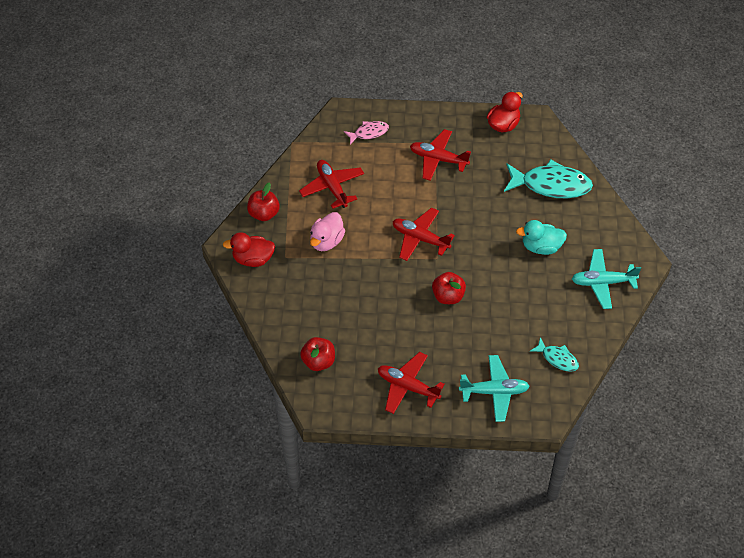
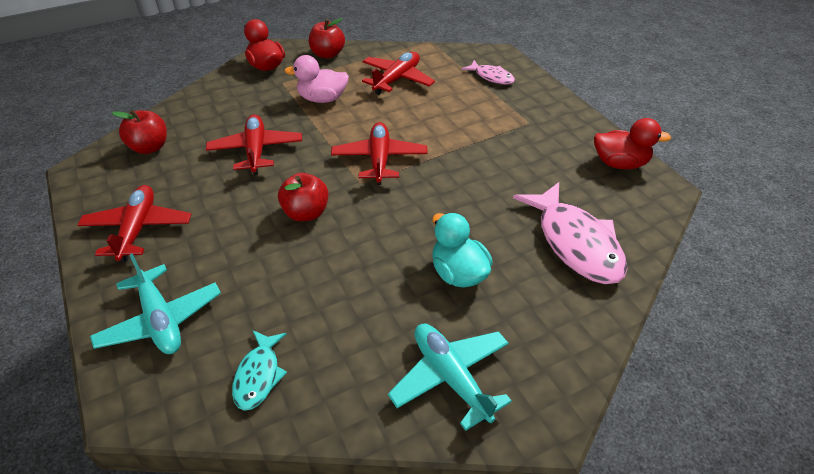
camera: 60 degrees right, 10 degrees down
red plane [410,129,471,181] -> red plane moved to [206,114,302,175]
turquoise fish [504,159,593,198] -> pink fish [513,182,628,284]

